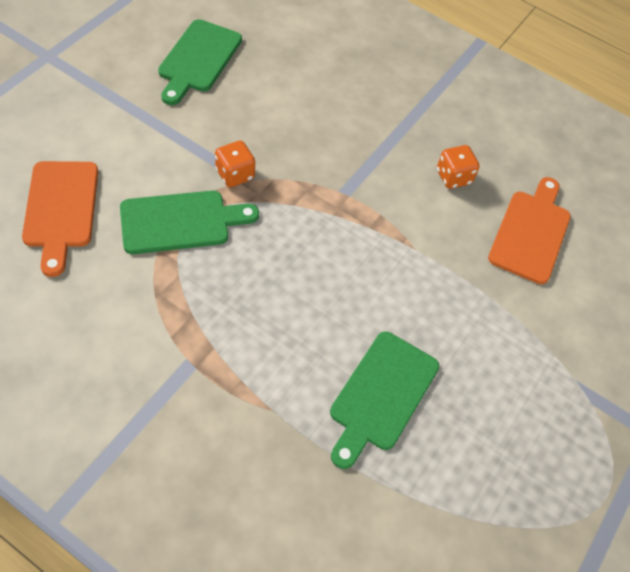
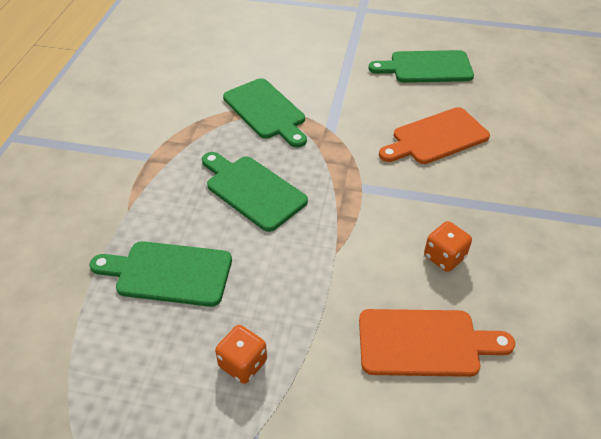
camera: 75 degrees right, 10 degrees down
orange cutting board [22,161,98,277] -> orange cutting board moved to [379,107,490,164]
orange dice [215,140,255,187] -> orange dice moved to [215,325,267,384]
none -> green cutting board [202,152,308,232]

